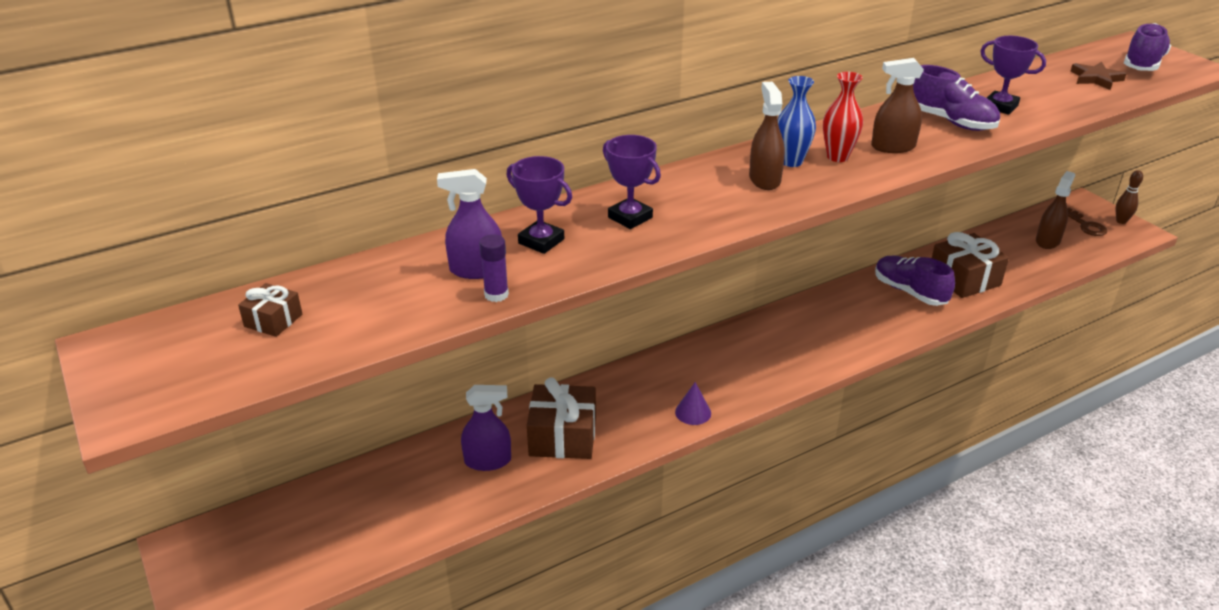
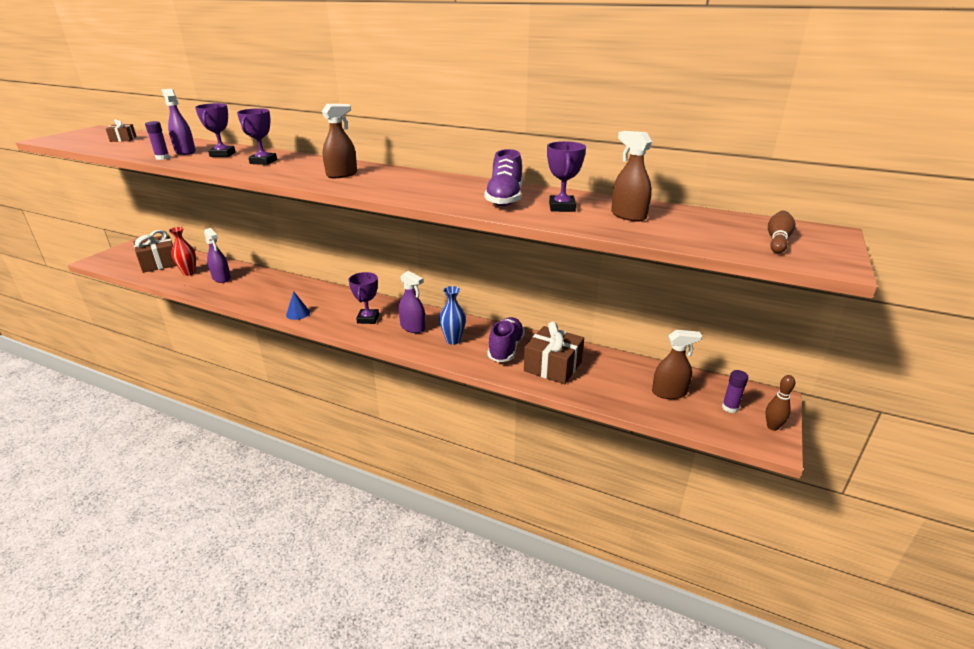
camera: 55 degrees right, 5 degrees down
brown gift [527,377,596,459] -> brown gift moved to [133,230,177,273]
purple cone [675,382,711,425] -> blue cone [286,291,310,320]
blue vase [778,76,816,167] -> blue vase moved to [439,286,466,345]
red vase [823,72,863,162] -> red vase moved to [169,227,196,276]
brown spray bottle [871,58,924,153] -> brown spray bottle moved to [611,131,652,222]
brown key [1067,208,1108,236] -> purple glue stick [722,370,749,413]
brown star [1071,62,1126,90] -> none
purple shoe [1124,23,1171,71] -> brown bowling pin [768,211,796,253]
none -> purple trophy [348,272,379,324]
none -> purple spray bottle [399,271,426,333]

